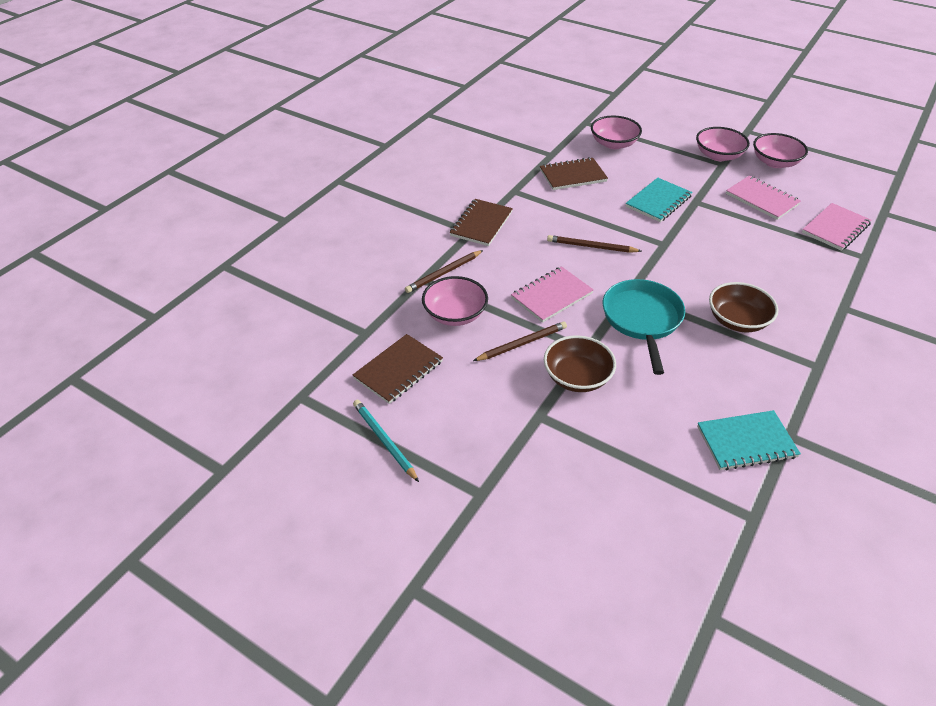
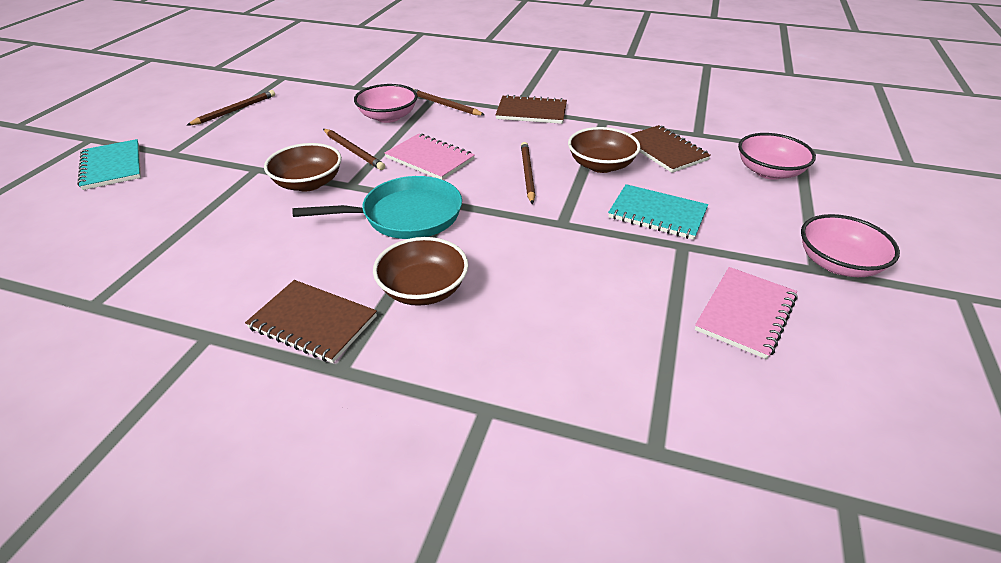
camera: 75 degrees right, 5 degrees down
brown notebook [353,334,443,404] -> brown notebook moved to [245,280,377,363]
turquoise pencil [353,400,419,482] -> brown pencil [186,90,275,126]
turquoise notebook [697,410,801,470] -> turquoise notebook moved to [77,139,141,190]
pink bowl [753,133,808,168] -> none
pink notebook [802,203,871,251] -> none
none -> brown bowl [568,127,641,173]

